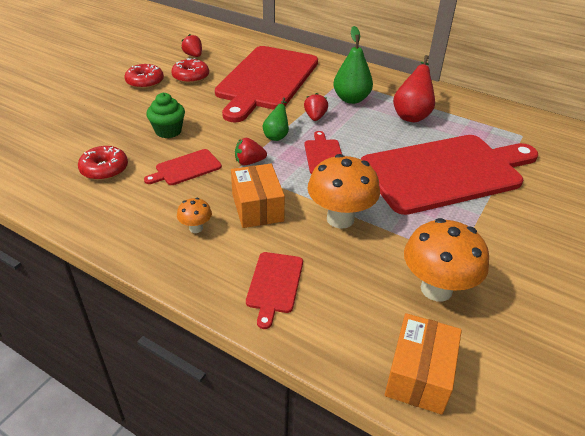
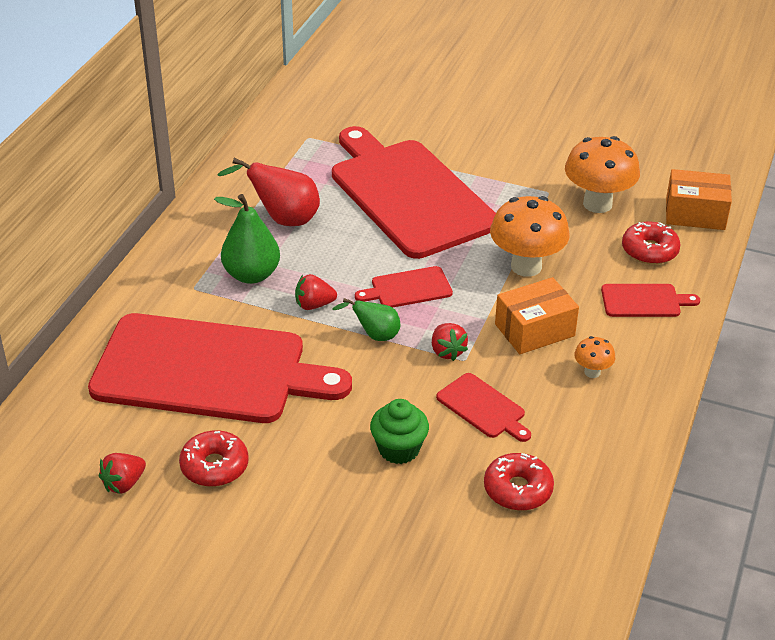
camera: 100 degrees left, 0 degrees up
red donut [125,64,164,89] -> red donut moved to [622,221,681,265]

